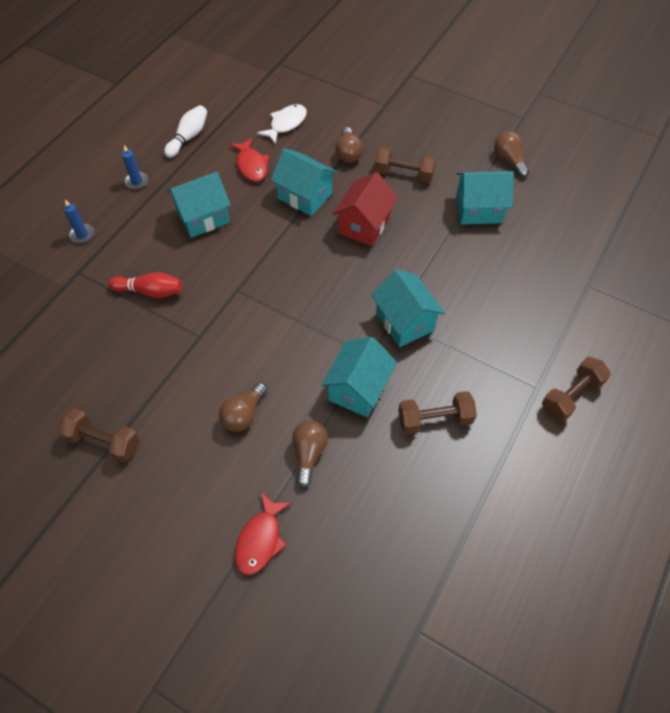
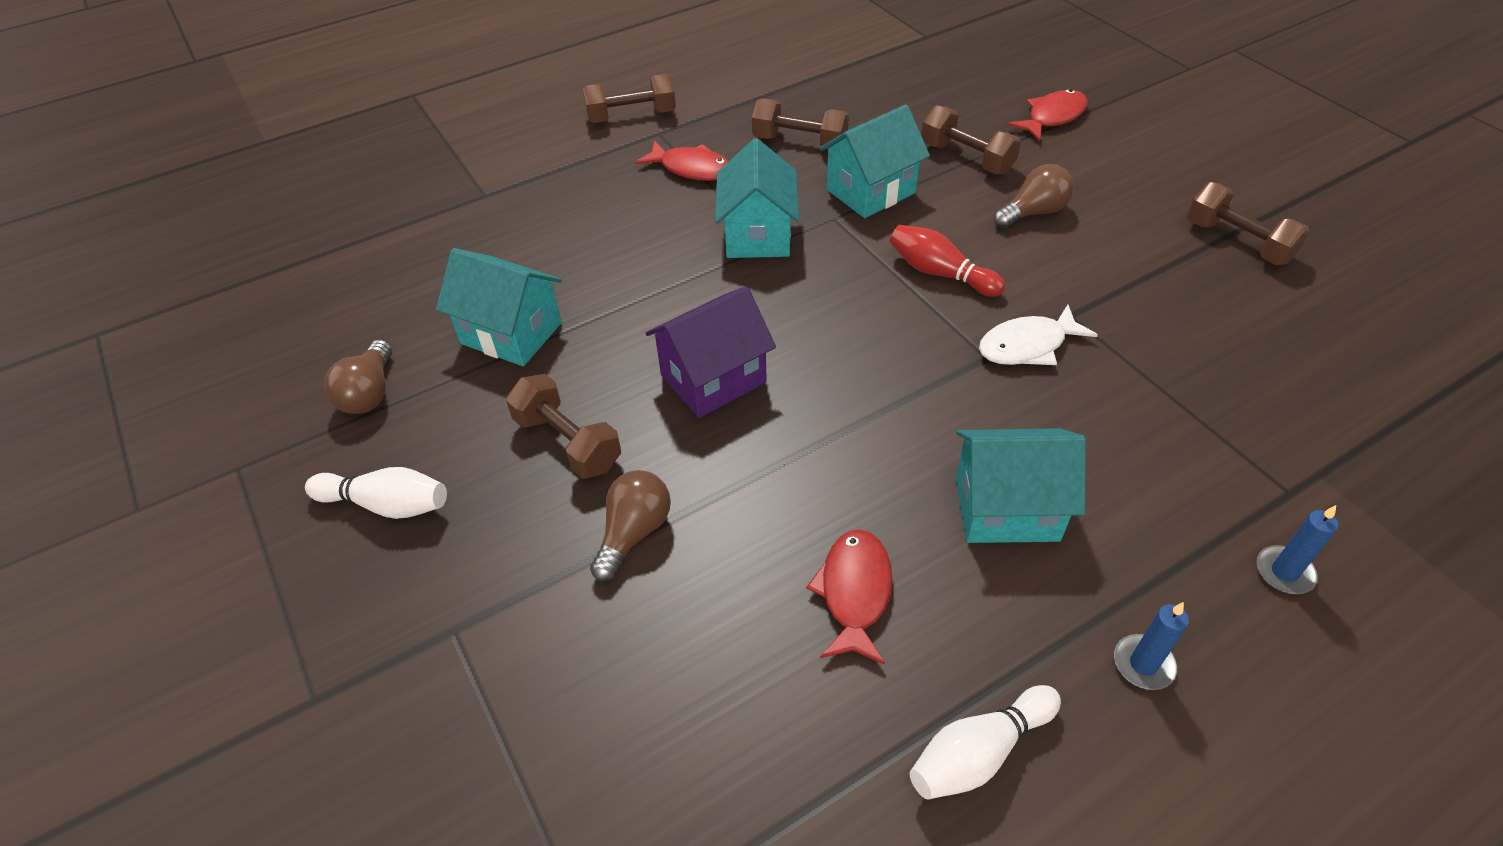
camera: 150 degrees left, 10 degrees down
red bowling pin [108,272,183,298] -> red bowling pin moved to [890,225,1005,297]
white fish [257,104,307,145] -> white fish moved to [979,304,1098,365]
turquoise house [271,148,337,216] -> none
brown light bulb [292,420,328,488] -> brown dumbbell [921,105,1021,175]
red house [333,172,398,246] -> purple house [646,286,776,418]
none -> white bowling pin [305,467,447,519]
none -> red fish [635,140,729,181]

